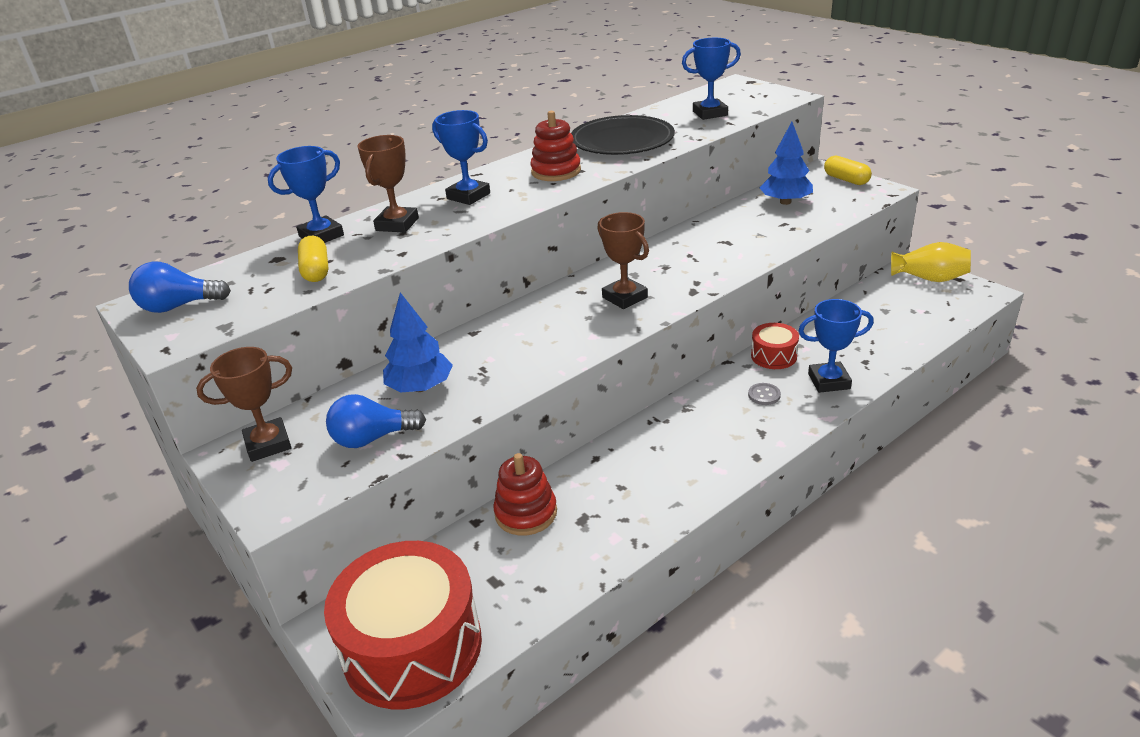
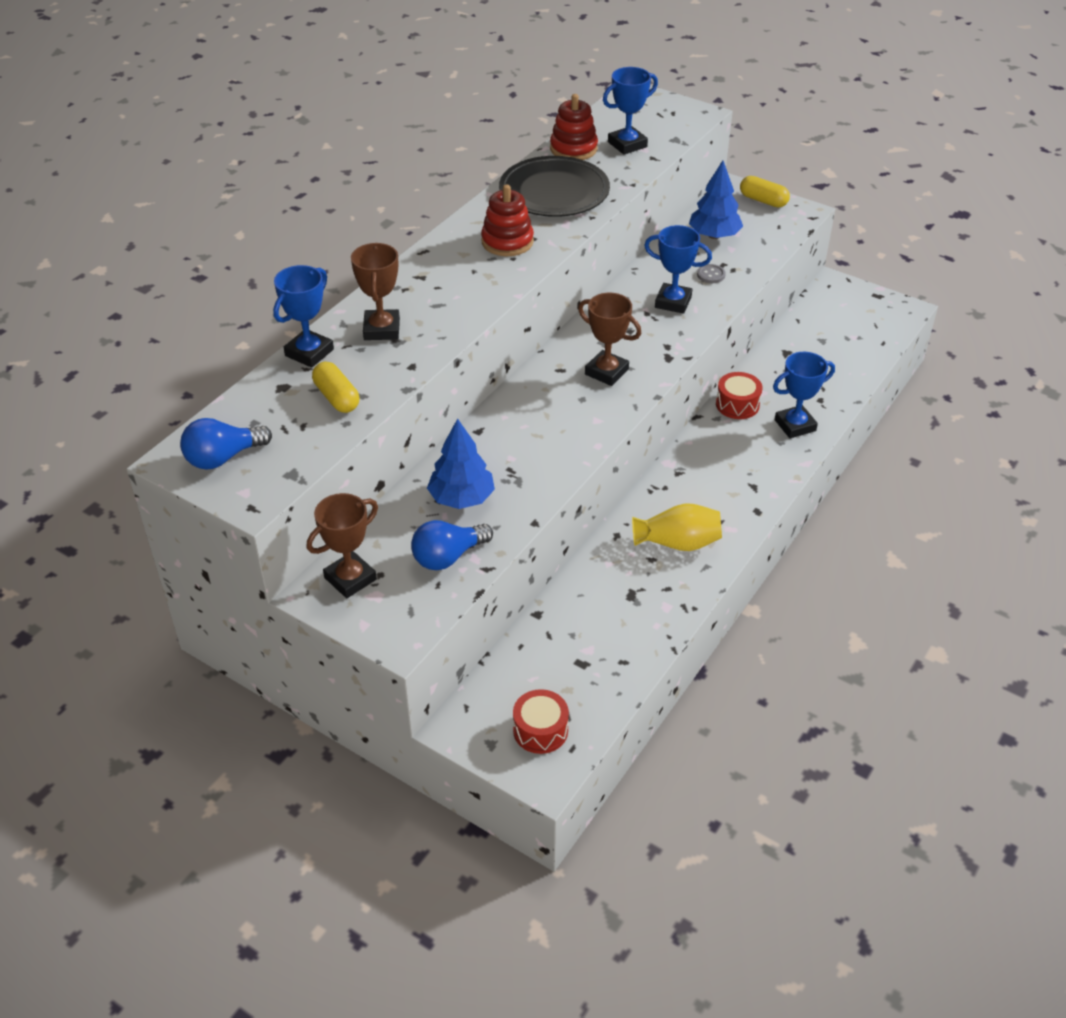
camera: 20 degrees left, 10 degrees up
red drum [324,541,482,709] -> red drum [513,689,569,754], size x0.46
blue trophy [432,110,490,205] -> blue trophy moved to [644,225,712,314]
red stacking toy [493,453,557,535] -> red stacking toy moved to [550,94,598,160]
grey button [748,383,781,405] -> grey button moved to [697,264,726,283]
yellow vase [891,242,971,282] -> yellow vase moved to [632,503,722,551]

